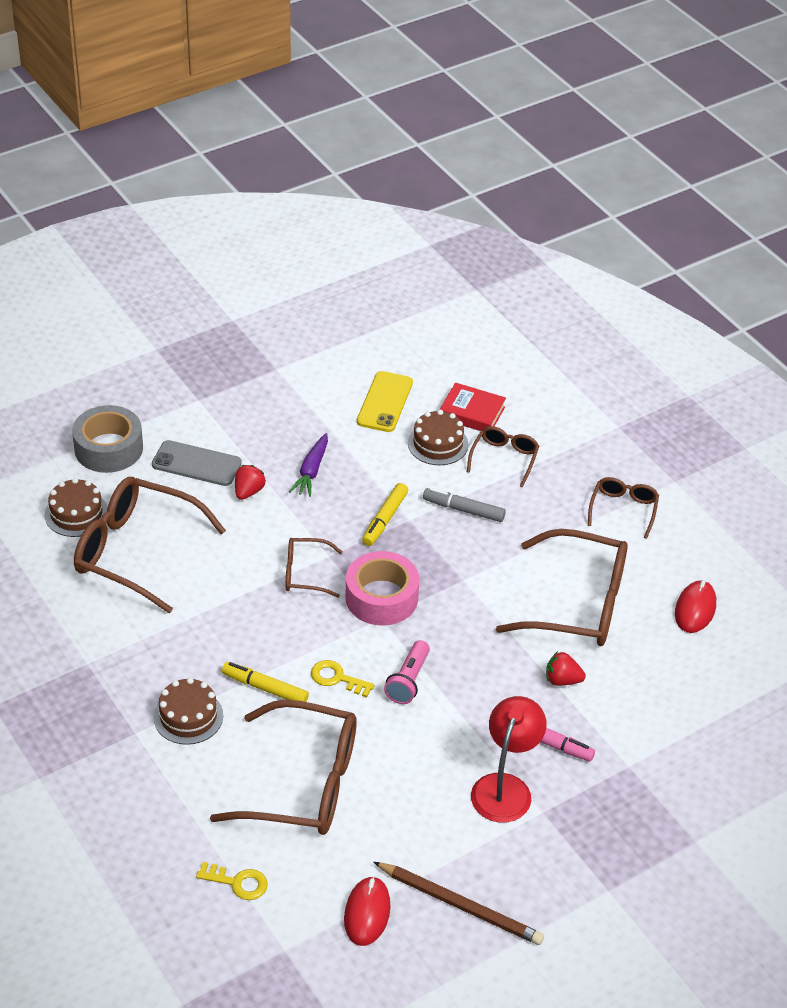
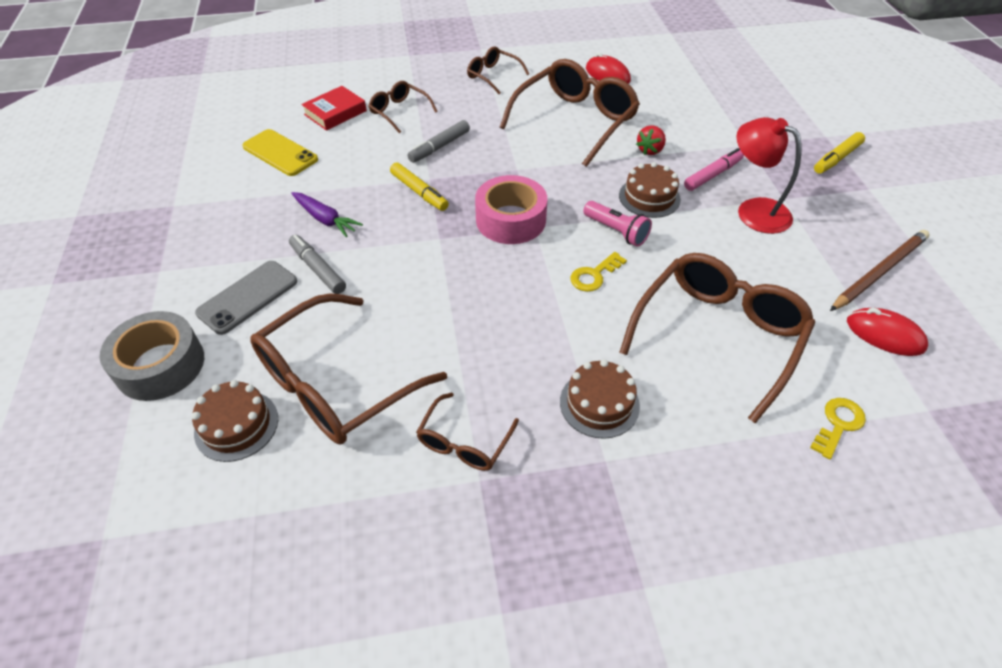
camera: 65 degrees left, 5 degrees up
yellow marker [222,662,309,702] -> yellow marker moved to [814,132,865,174]
red strawberry [235,465,266,500] -> grey marker [289,235,346,294]
brown glasses [286,538,343,598] -> brown glasses moved to [416,392,519,471]
brown cake [408,410,468,465] -> brown cake moved to [619,162,681,218]

